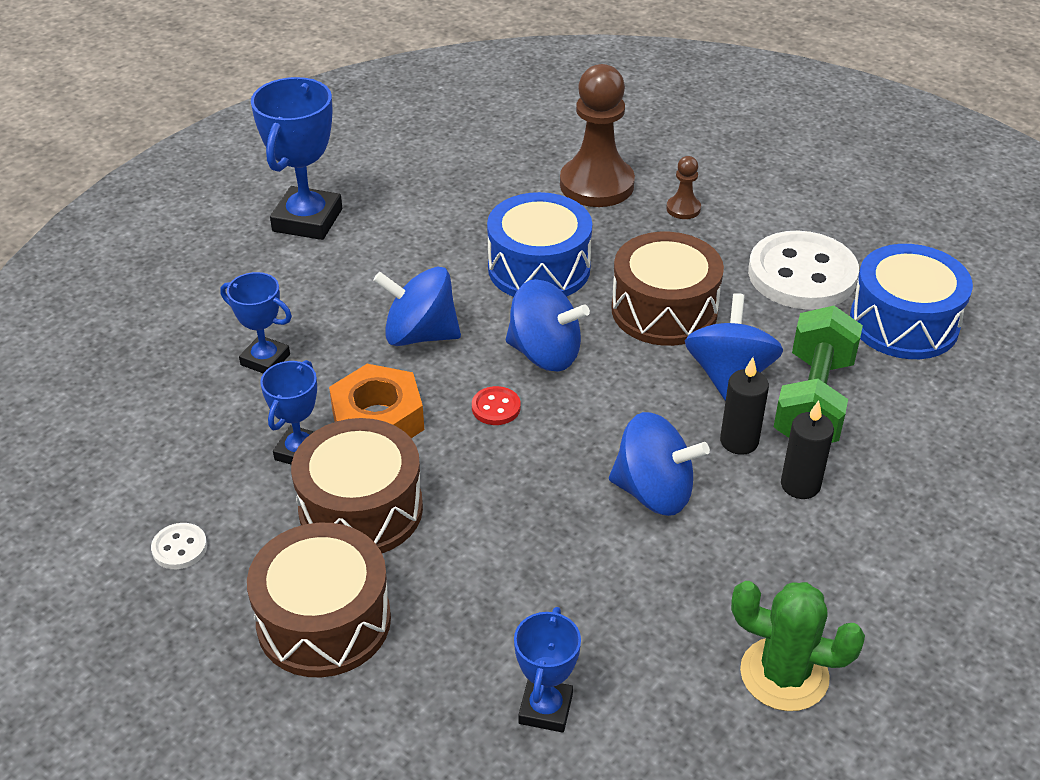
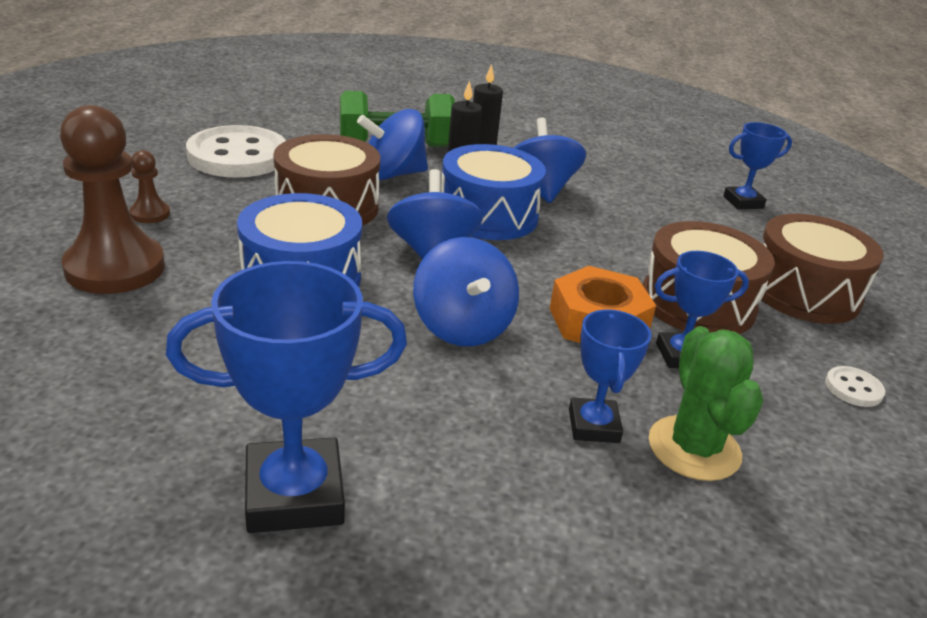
camera: 120 degrees left, 10 degrees down
red button [472,386,521,425] -> none
green cactus [731,581,865,711] -> green cactus moved to [649,326,763,481]
blue drum [850,244,973,359] -> blue drum moved to [441,144,546,240]

